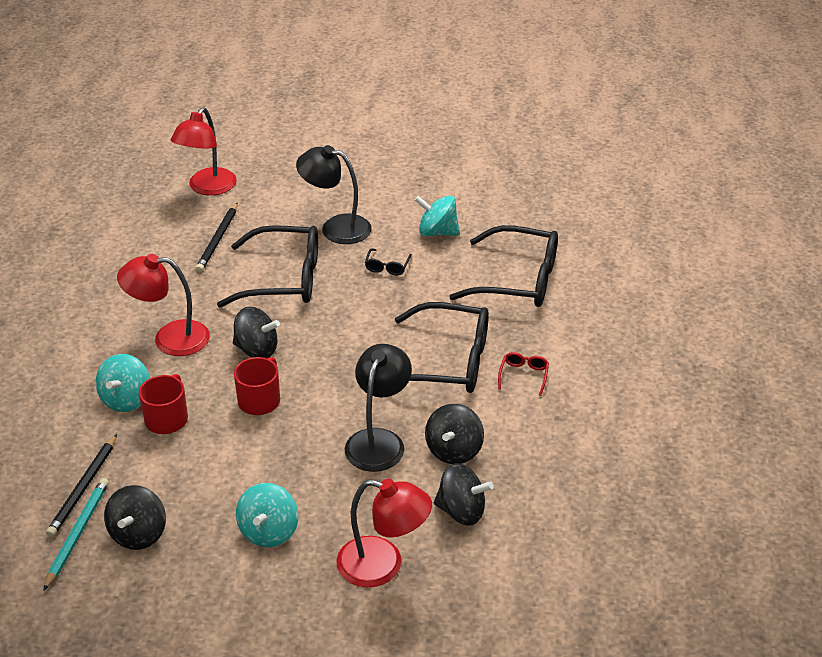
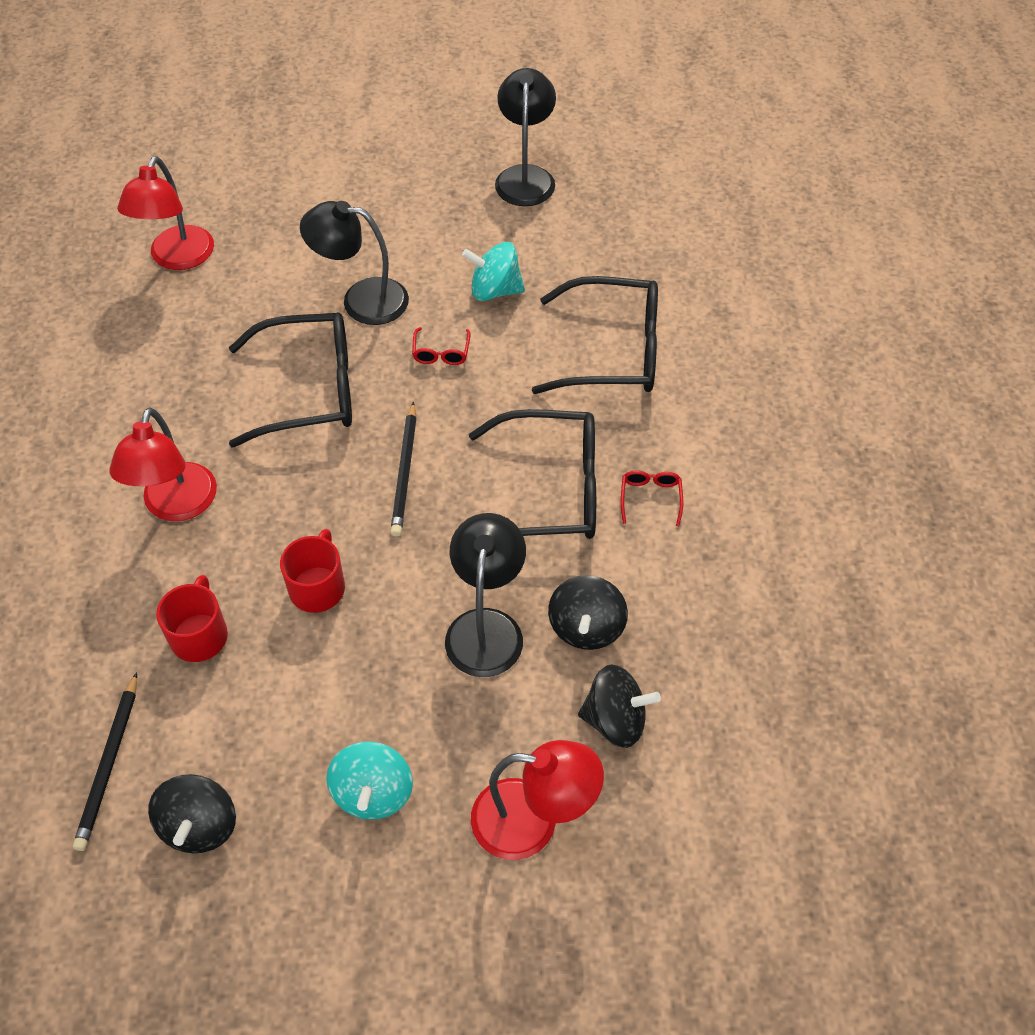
camera: 10 degrees left, 15 degrees up
turquoise pencil [43,478,109,591] -> none
turquoise spinning top [96,354,150,412] -> none
red lamp [117,254,210,356] -> red lamp turned 75 degrees counterclockwise [110,407,217,521]
black pencil [196,203,238,272] -> black pencil moved to [390,402,417,537]
black spinning top [233,307,280,359] -> none
black glasses [365,248,412,276] -> red glasses [412,327,470,365]
none -> black lamp [495,68,556,206]

